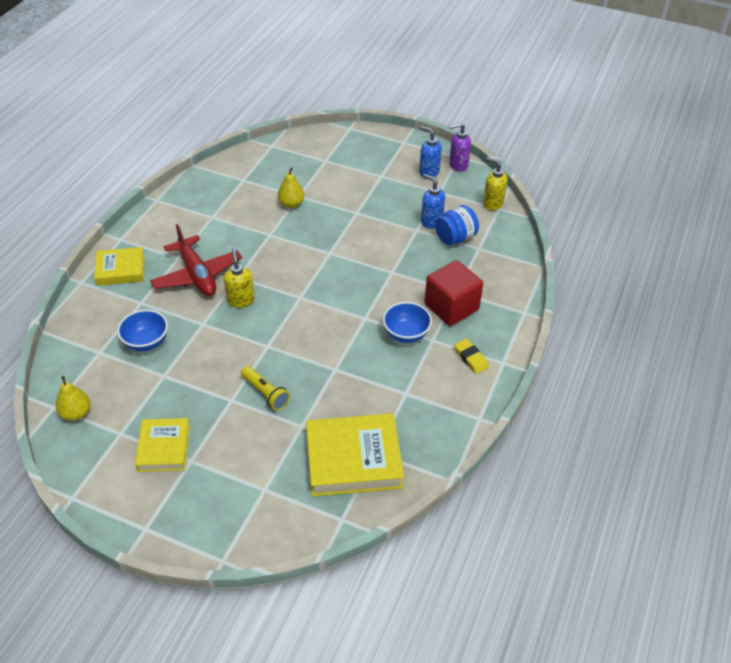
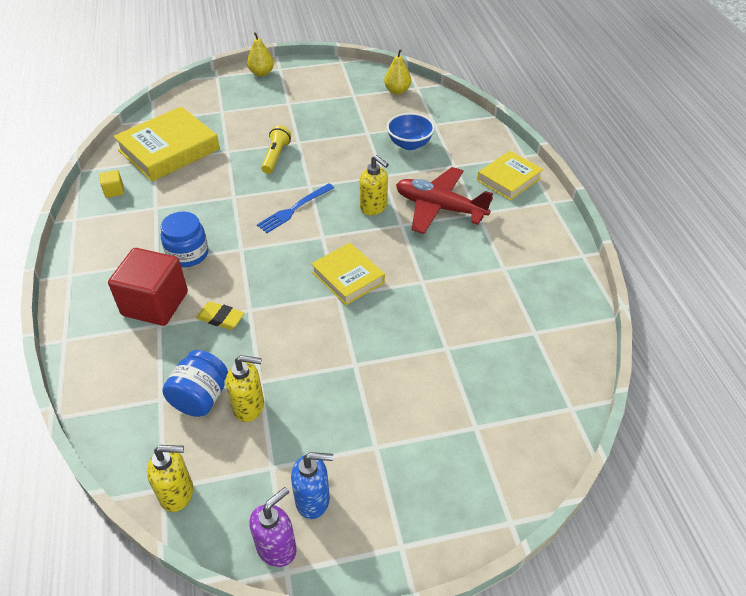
camera: 145 degrees right, 0 degrees up
yellow book [135,418,190,472] -> yellow book moved to [311,243,385,305]
yellow flashlight [241,366,290,410] -> yellow flashlight turned 90 degrees clockwise [261,125,291,174]
yellow pear [278,168,304,208] -> yellow pear moved to [247,32,274,77]
blue bowl [383,302,432,343] -> blue jar [160,212,208,267]
blue soap dispenser [421,174,445,228] -> yellow soap dispenser [226,355,264,422]
yellow eraser [454,339,489,374] -> yellow eraser moved to [196,301,244,330]
none -> yellow cube [100,170,124,198]
none -> blue fork [257,183,334,233]

